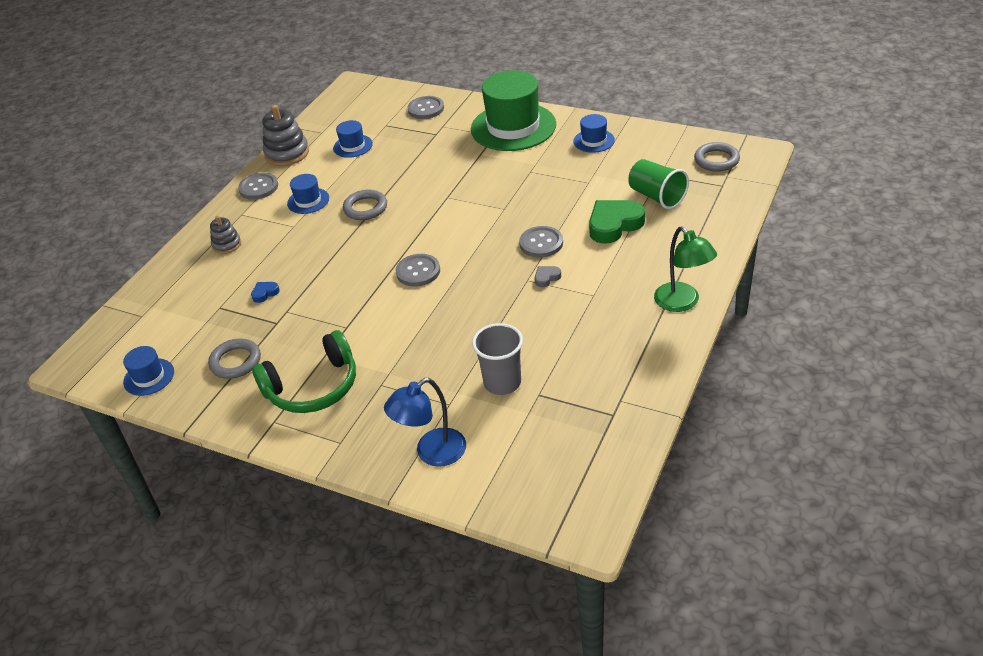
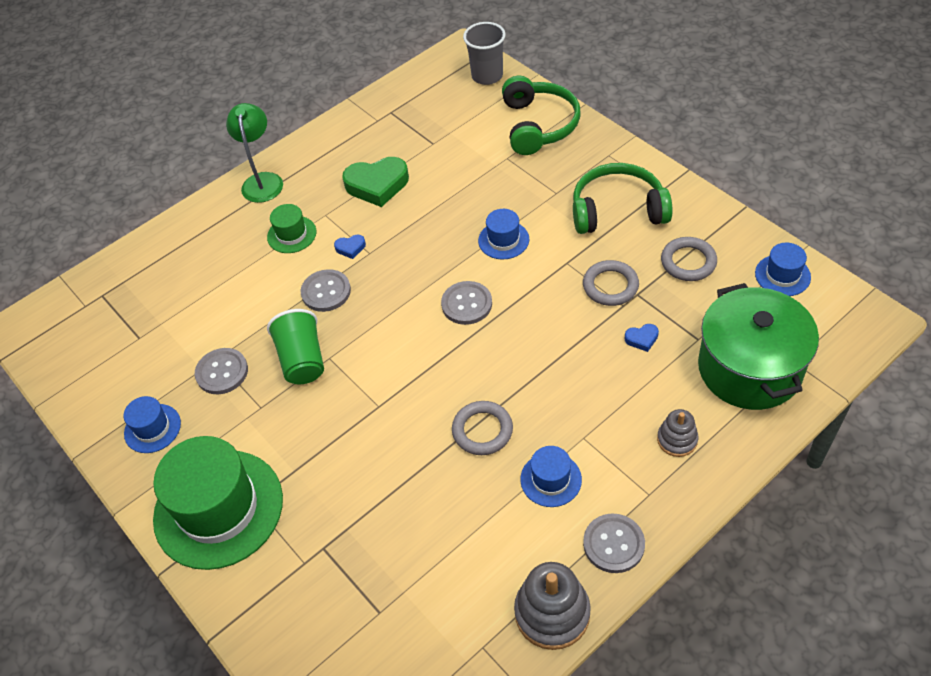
camera: 155 degrees left, 10 degrees up
blue hat [333,120,373,158] -> blue hat moved to [478,209,529,260]
blue lamp [384,378,466,467] -> green headphones [502,76,581,155]
grey button [408,96,444,119] -> grey button moved to [195,348,248,394]
grey cup [472,323,523,395] -> grey cup moved to [463,22,506,85]
grey heart [535,266,561,287] -> blue heart [334,235,366,259]
green heart [589,200,645,244] -> green heart moved to [342,157,409,207]
green cup [628,159,689,209] -> green cup moved to [267,309,324,384]
grey ring [694,142,740,172] -> grey ring moved to [583,260,639,306]
none -> green hat [267,204,316,253]
none -> green pot [698,283,819,410]

